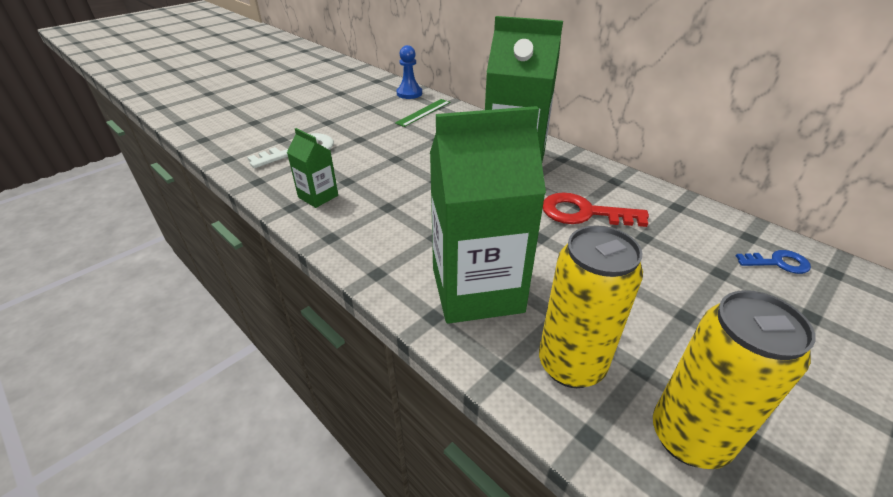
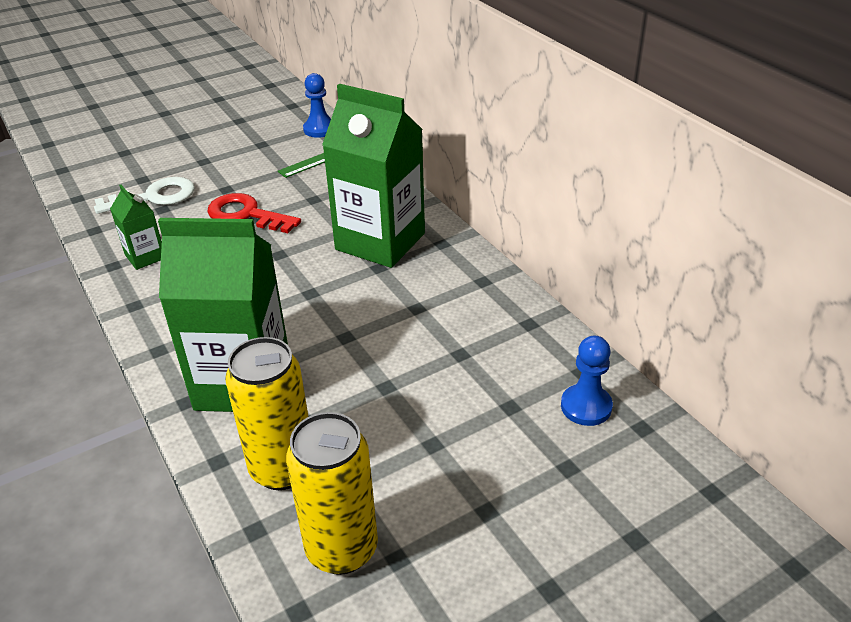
camera: 15 degrees right, 0 degrees up
red key [543,193,649,227] -> red key moved to [207,193,301,233]
blue key [736,250,811,274] -> blue pawn [561,336,613,426]

